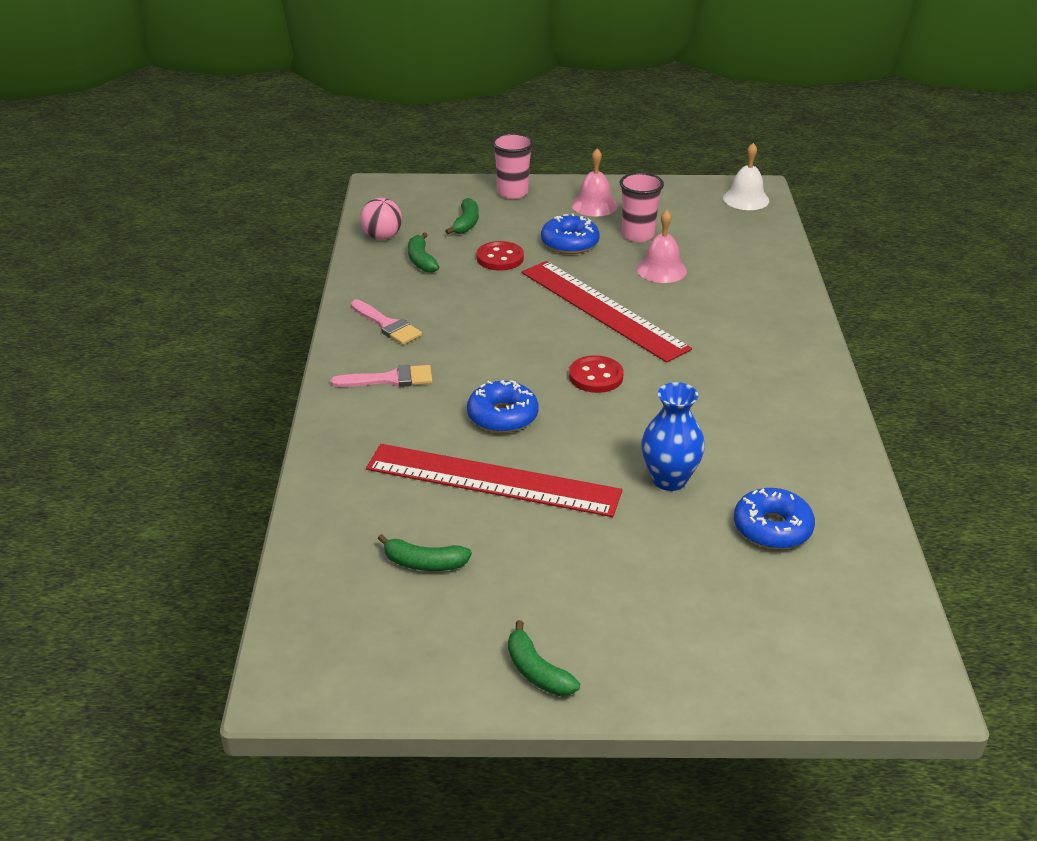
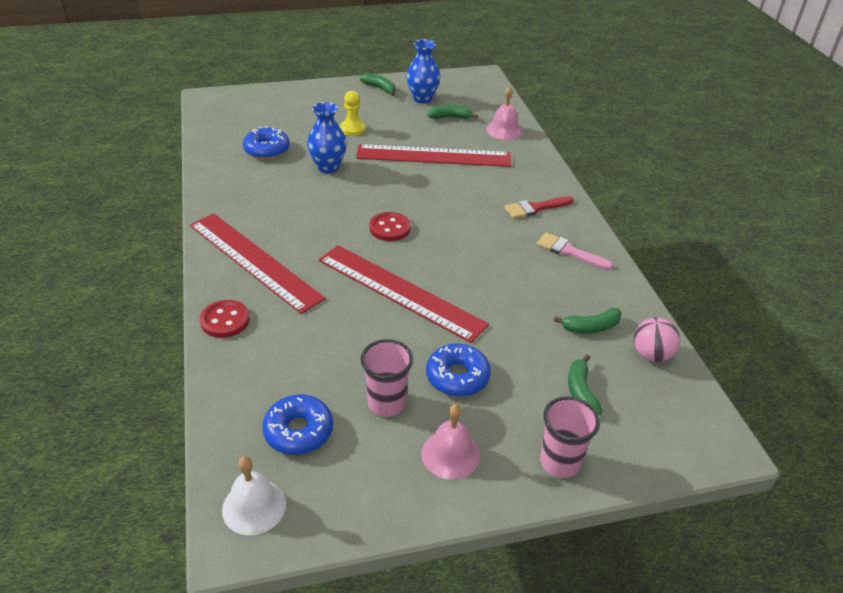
camera: 165 degrees right, 5 degrees up
pink brush [331,365,432,387] -> red brush [505,196,574,219]
green banana [408,232,439,273] -> green banana turned 105 degrees clockwise [554,308,622,334]
blue donut [467,380,538,433] -> blue donut moved to [262,395,333,455]
red button [476,241,524,271] -> red button moved to [200,300,249,338]
pink bell [637,210,687,283] -> pink bell moved to [486,86,522,140]
none -> red ruler [190,213,326,314]
none -> yellow pawn [340,91,366,136]
none -> blue vase [406,39,440,104]

